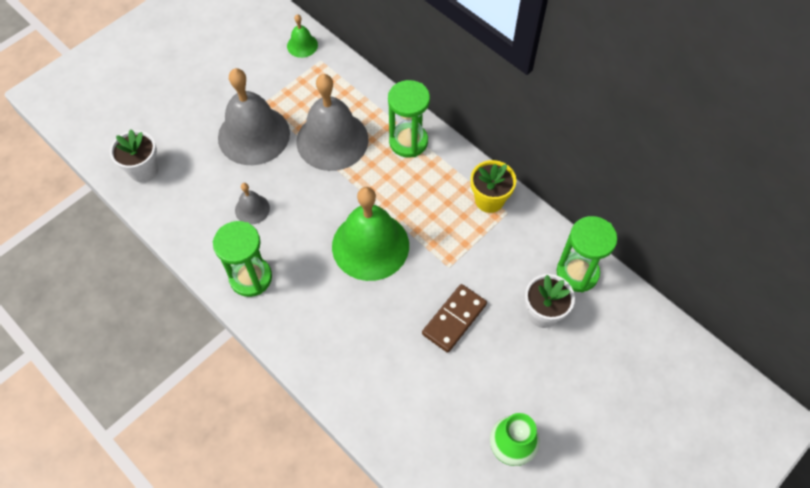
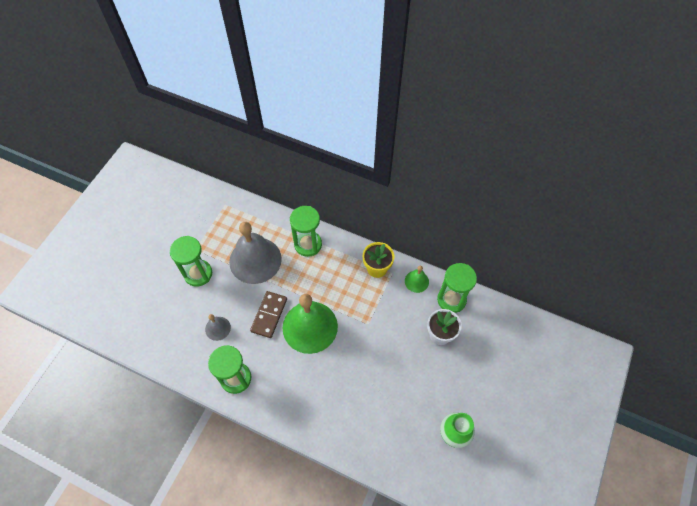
camera: 20 degrees left, 0 degrees up
white flower pot [110,129,158,183] -> none
grey bell [218,68,290,165] -> green hourglass [170,236,212,287]
green bell [287,14,318,58] -> green bell moved to [405,266,429,293]
brown domino [422,284,487,353] -> brown domino moved to [250,291,287,338]

